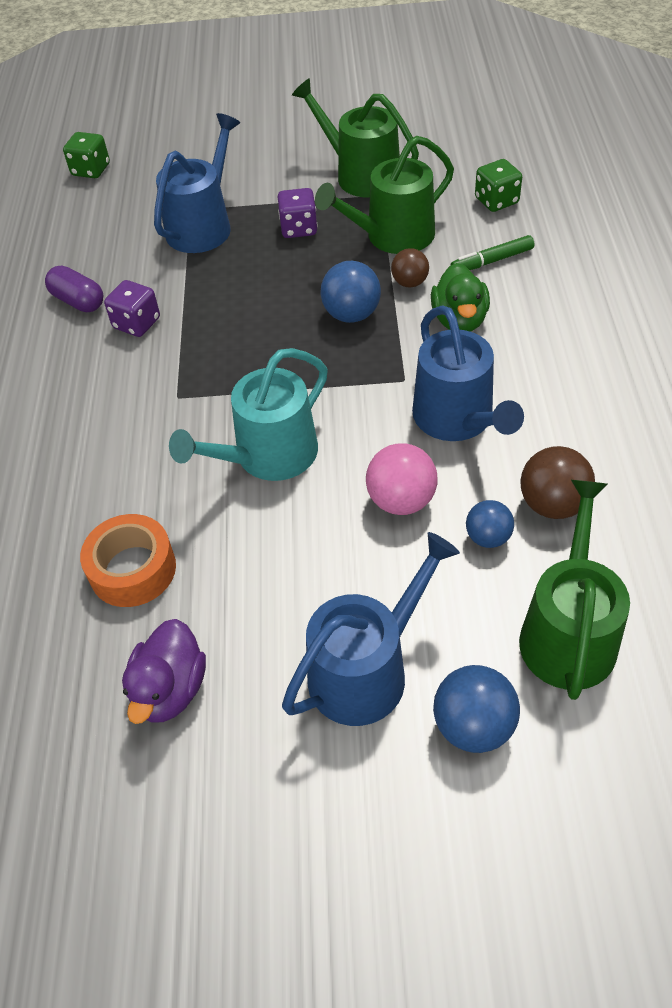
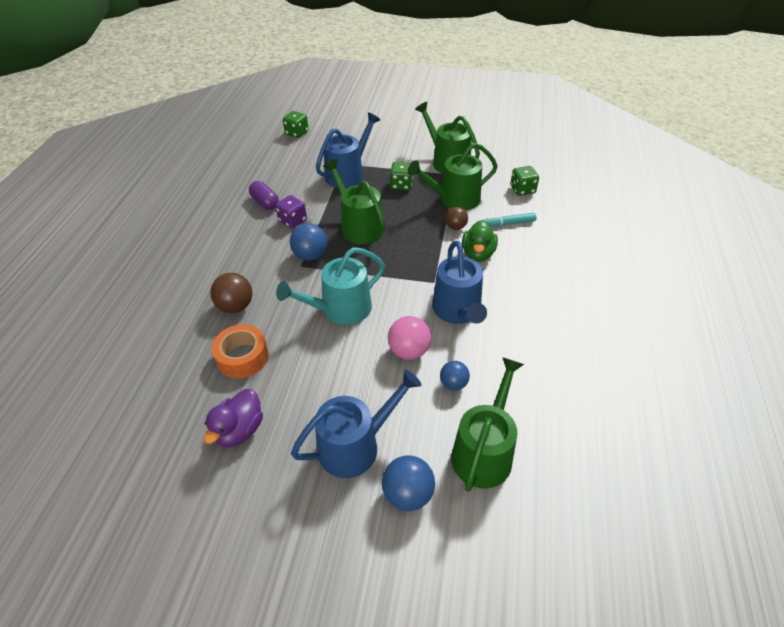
camera: 10 degrees right, 5 degrees down
purple dice [278,188,318,238] -> green dice [390,162,413,190]
blue ball [320,261,381,323] -> blue ball moved to [290,223,327,261]
green marker [451,235,534,270] -> turquoise marker [484,213,537,227]
brown ball [520,446,595,519] -> brown ball moved to [210,273,252,313]
none -> green watering can [323,159,386,244]

